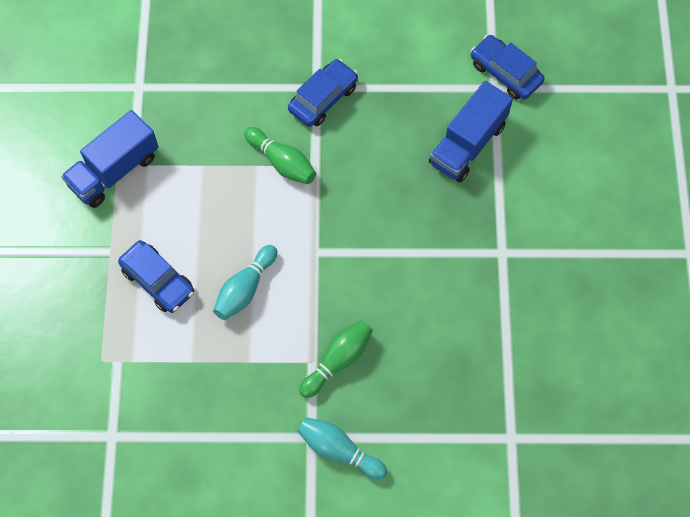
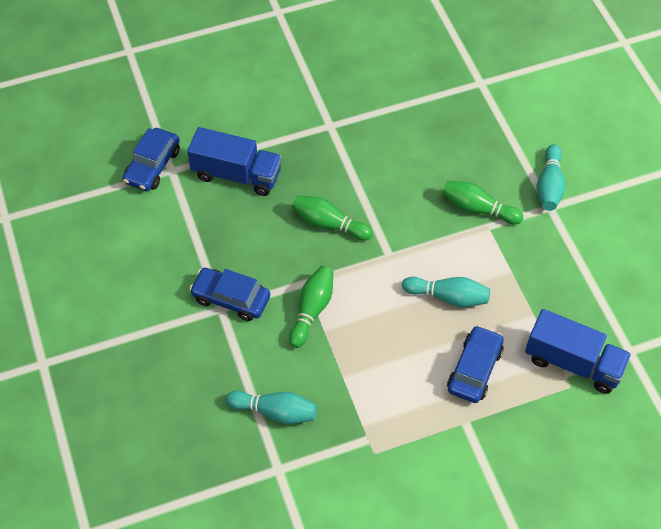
camera: 110 degrees left, 10 degrees down
blue truck [61,110,159,208] -> blue truck moved to [525,309,631,394]
none -> turquoise bowling pin [226,391,317,424]
none -> green bowling pin [292,195,373,241]

